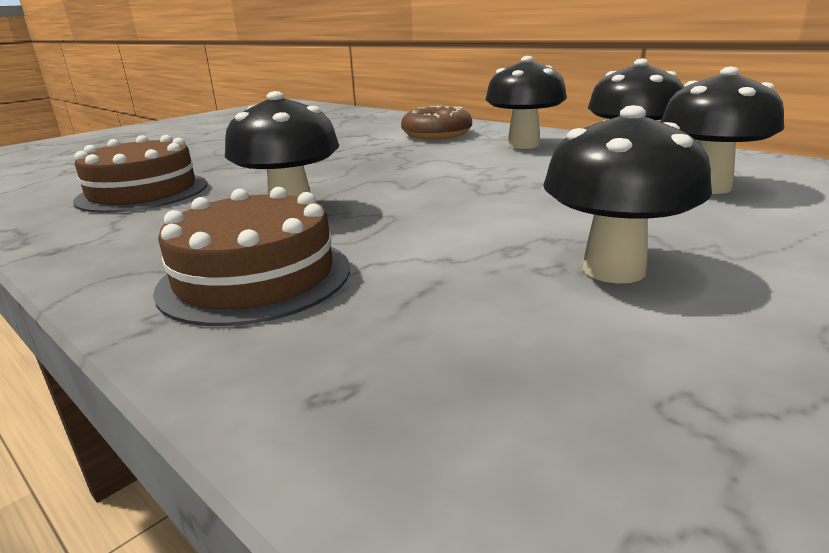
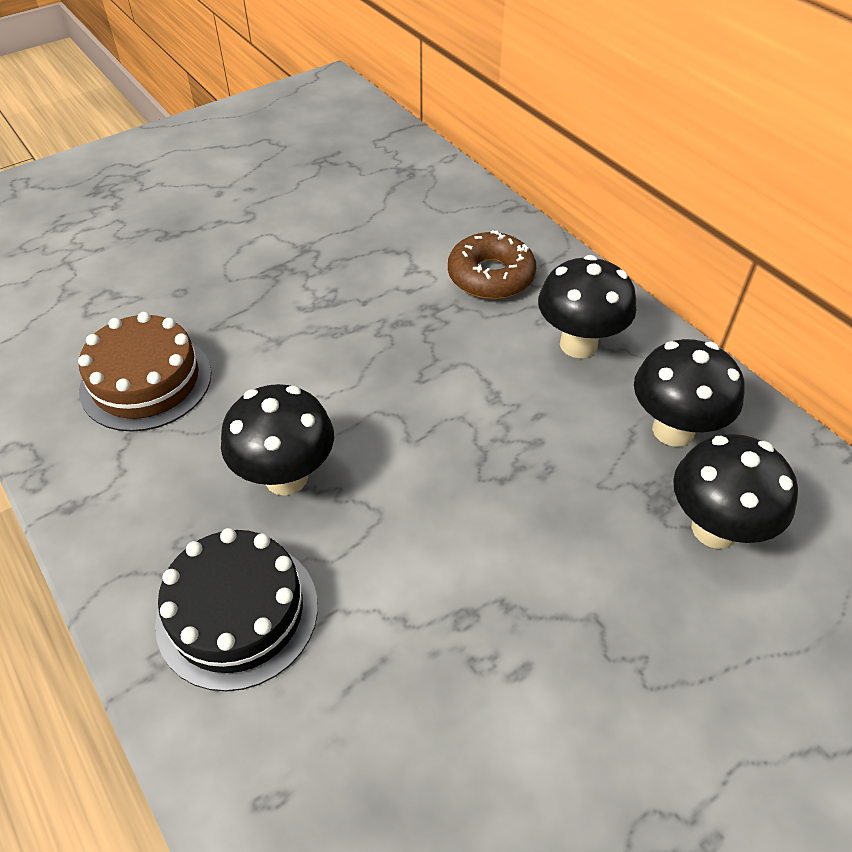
camera: 10 degrees right, 25 degrees up
brown cake [153,187,350,326] -> black cake [155,528,318,691]
black mushroom [543,105,712,283] -> none

